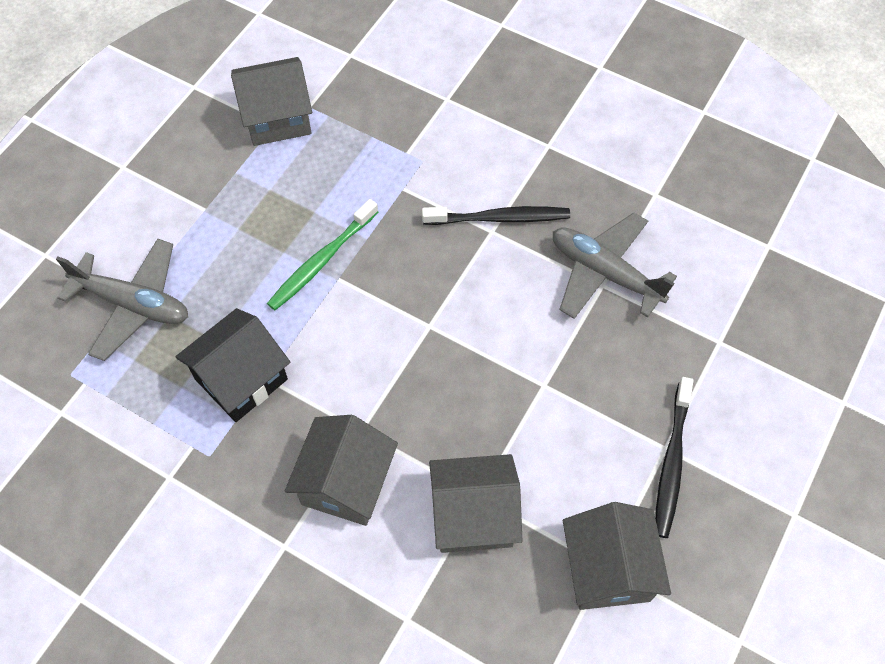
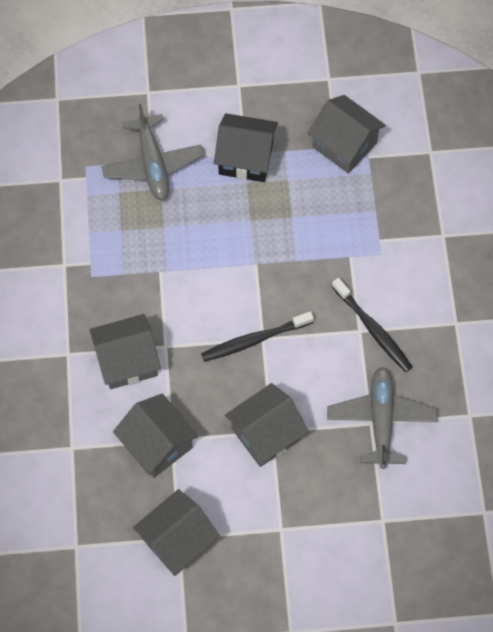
camera: 55 degrees right, 5 degrees up
black house [175,308,290,422] -> black house moved to [214,113,278,182]
green toothbrush [267,199,378,310] -> none
black toothbrush [655,377,693,538] -> black toothbrush moved to [201,311,314,362]
none -> grey house [225,383,309,467]

